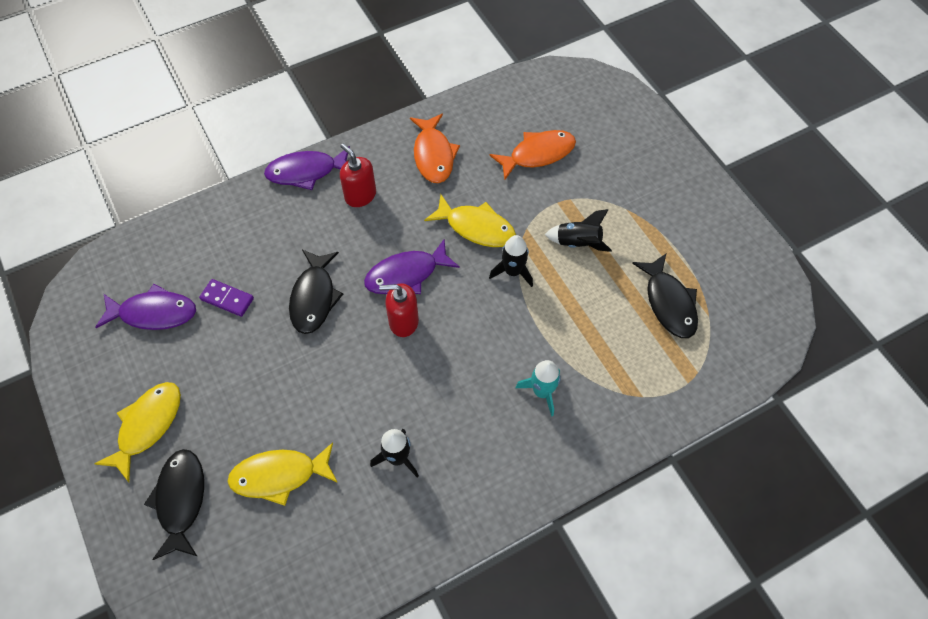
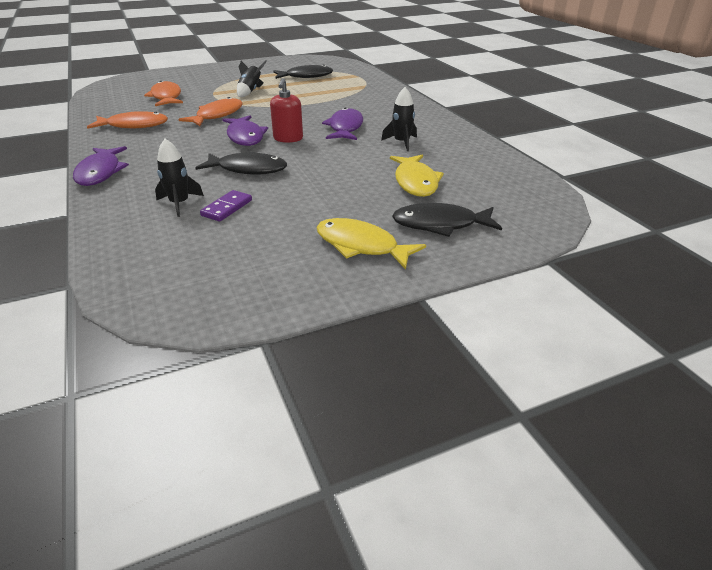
camera: 85 degrees left, 25 degrees down
purple fish [95,284,196,330] -> purple fish moved to [322,107,363,140]
red soap dispenser [340,144,376,207] -> none
yellow fish [424,195,516,247] -> orange fish [178,97,243,126]
black rocket [489,235,533,287] -> black rocket moved to [155,139,204,217]
turquoise rocket [516,360,561,417] -> none

